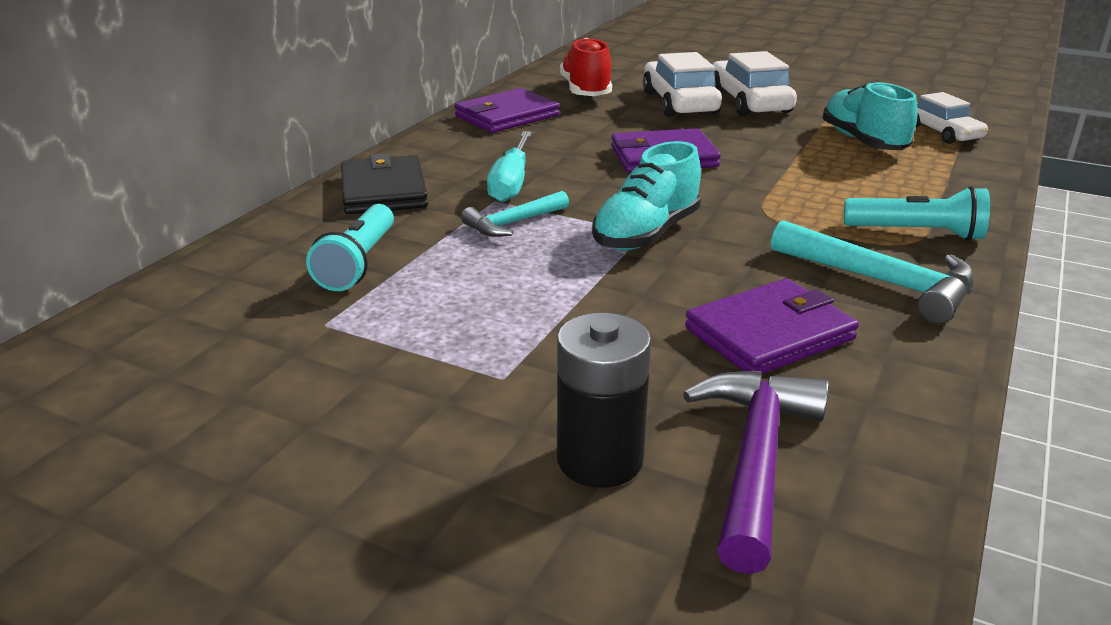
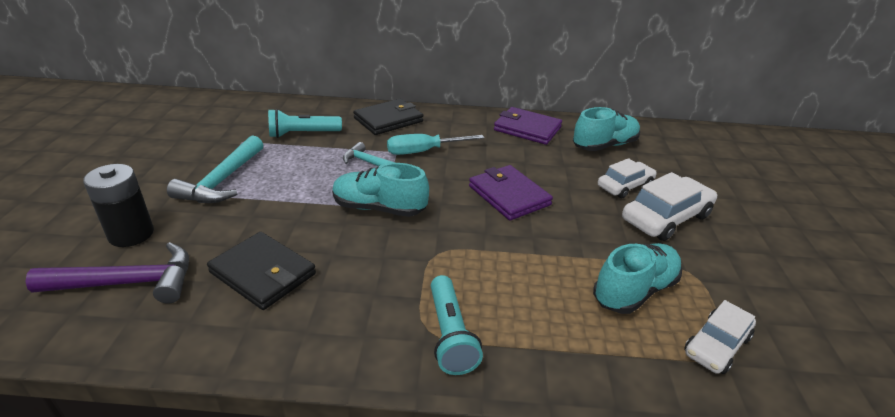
camera: 65 degrees right, 5 degrees up
red shoe [560,38,612,96] -> turquoise shoe [573,107,640,151]
white car [643,52,722,117] -> white car [598,158,657,198], size x0.66
purple wallet [685,279,859,374] -> black wallet [207,232,316,310]
turquoise hammer [771,220,975,324] -> turquoise hammer moved to [167,136,263,203]

